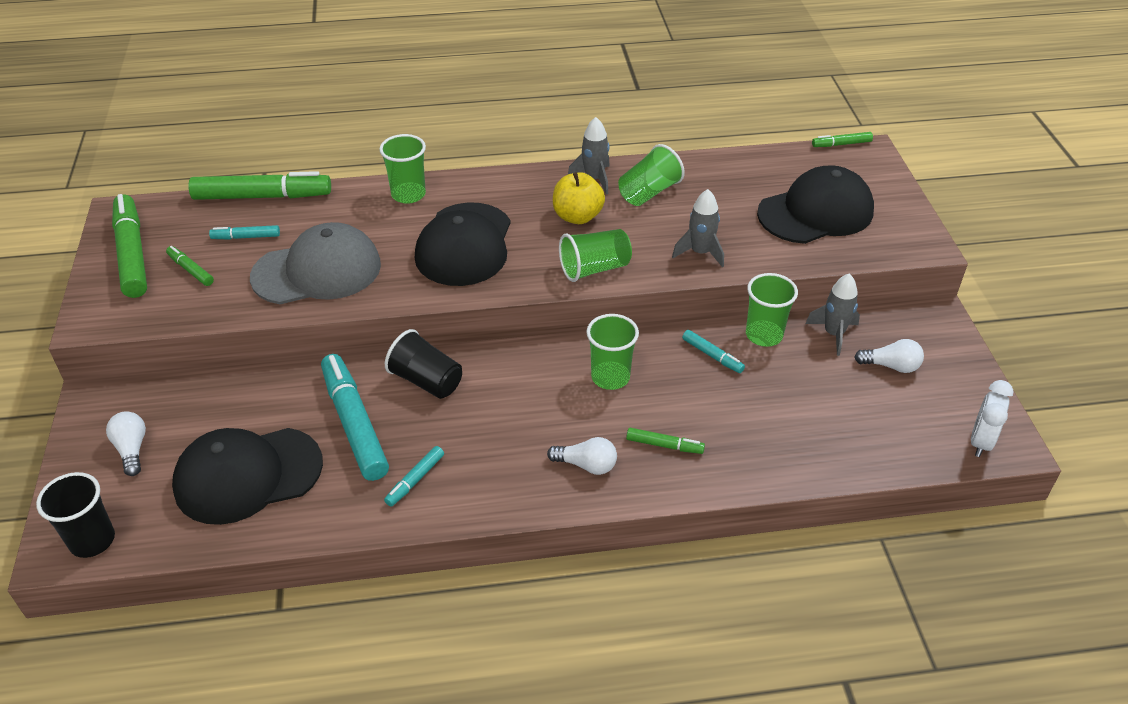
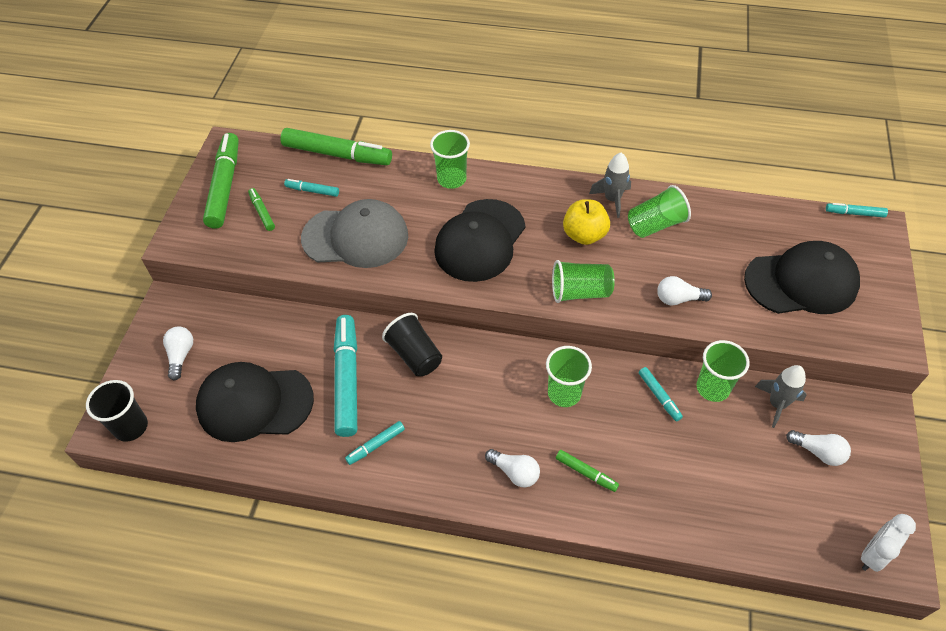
camera: 20 degrees right, 10 degrees up
grey rocket [672,189,724,267] -> white light bulb [657,276,712,306]
green marker [812,132,873,147] -> turquoise marker [826,203,888,218]

